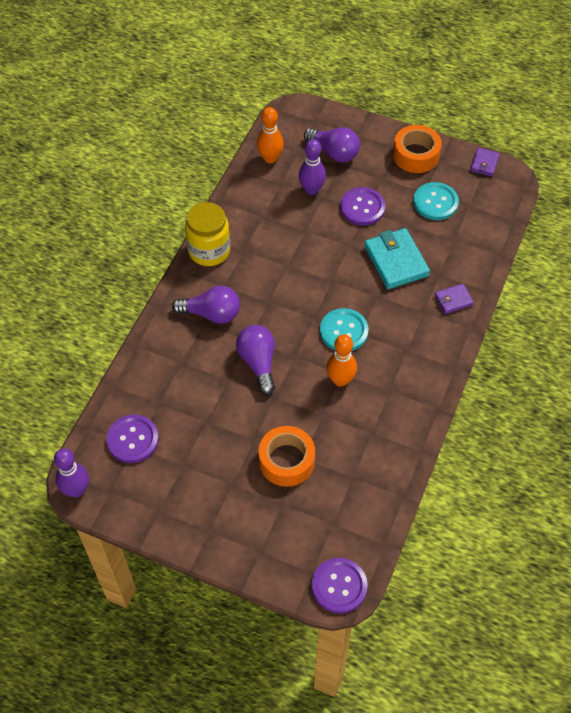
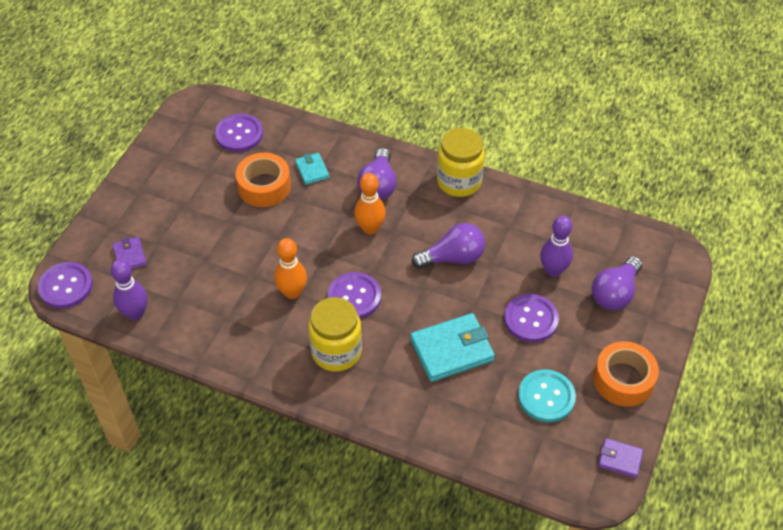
camera: 90 degrees right, 5 degrees down
purple bowling pin [54,448,89,498] -> purple bowling pin moved to [110,260,147,320]
purple light bulb [236,325,275,395] -> purple light bulb moved to [412,223,485,269]
orange bowling pin [257,107,284,163] -> orange bowling pin moved to [354,173,386,235]
orange tape [259,426,315,487] -> orange tape moved to [236,153,291,207]
turquoise button [320,308,369,351] -> purple button [328,272,381,319]
purple wallet [435,284,474,314] -> purple wallet moved to [112,237,147,269]
none -> turquoise wallet [295,153,329,185]
none -> yellow jar [308,297,362,372]

